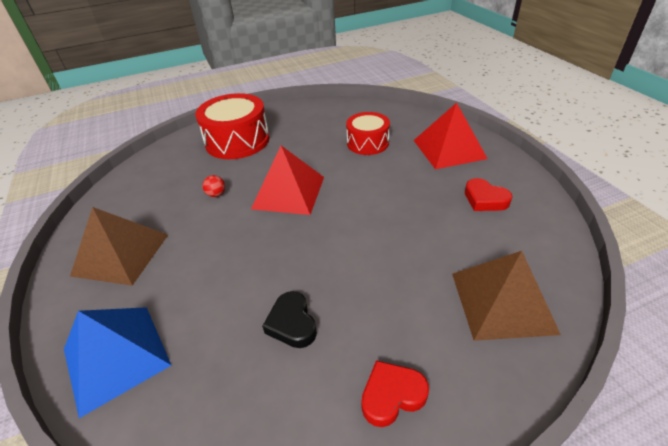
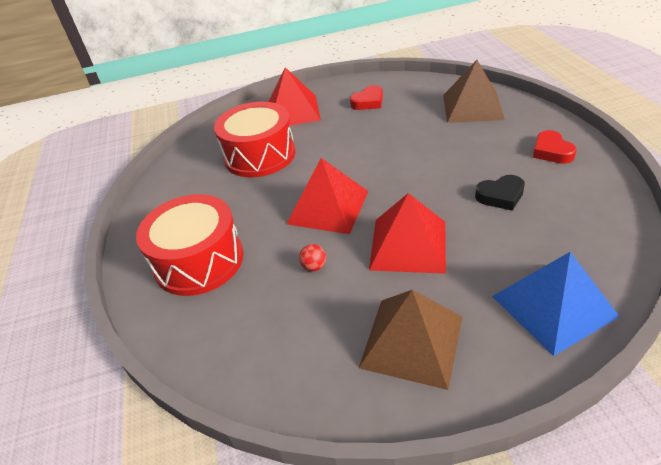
camera: 80 degrees left, 0 degrees up
red drum [346,112,390,155] -> red drum [214,102,296,177], size x1.59
none -> red pyramid [369,193,446,274]

